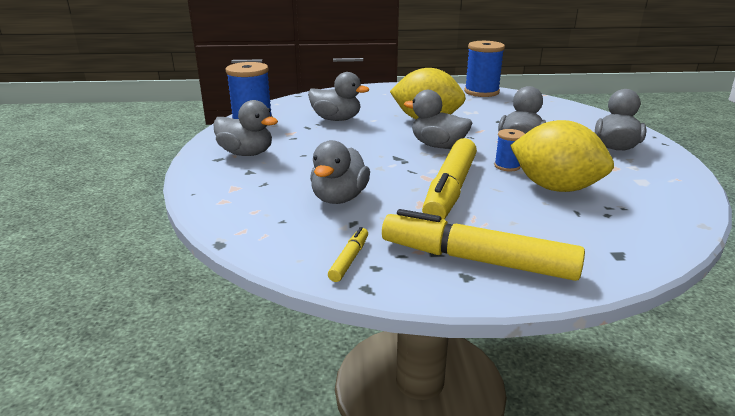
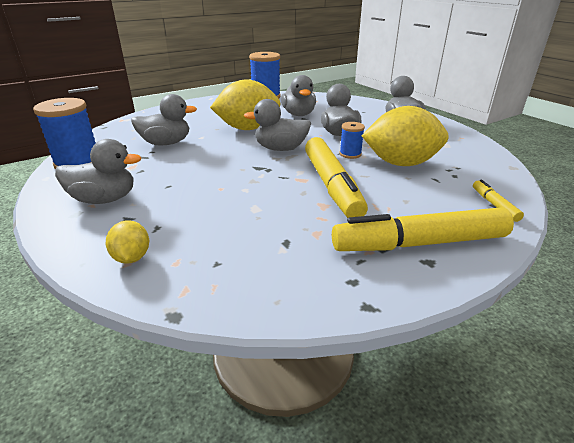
camera: 30 degrees left, 5 degrees up
grey duck [310,140,370,204] -> grey duck moved to [281,75,316,116]
yellow marker [328,227,368,282] -> yellow marker moved to [473,180,524,222]
none -> yellow lemon [106,220,149,264]

